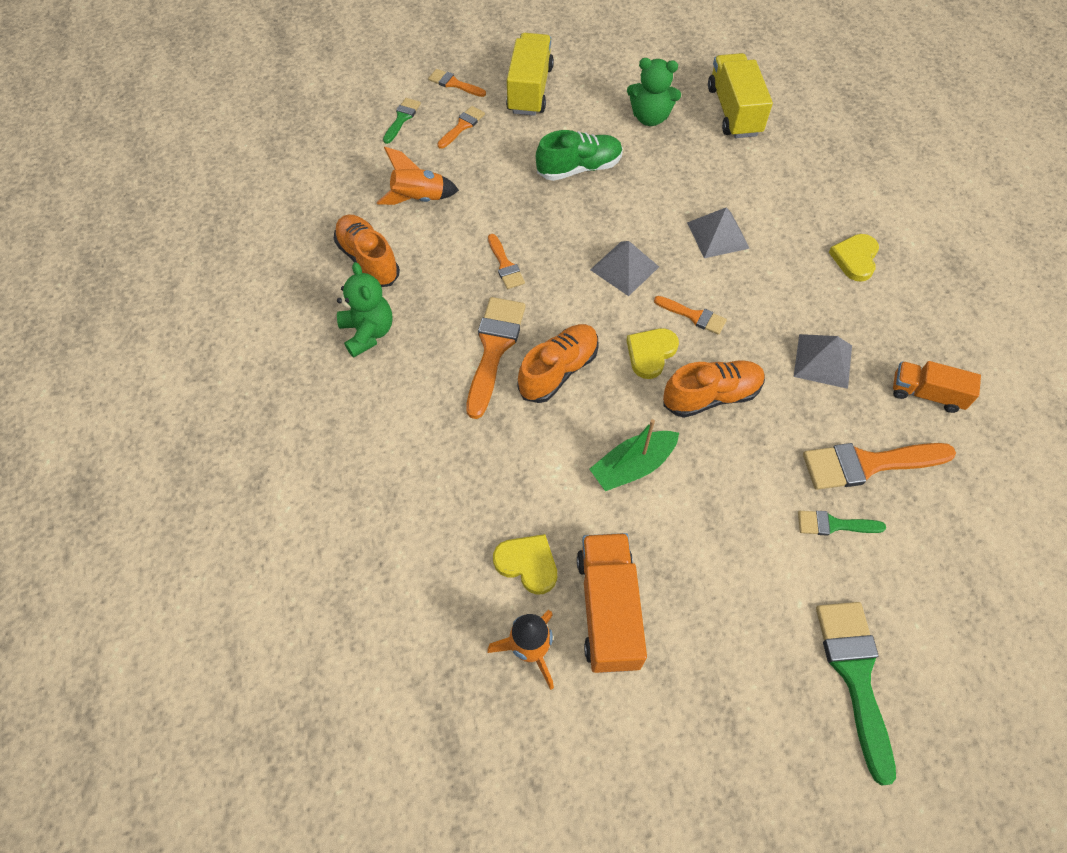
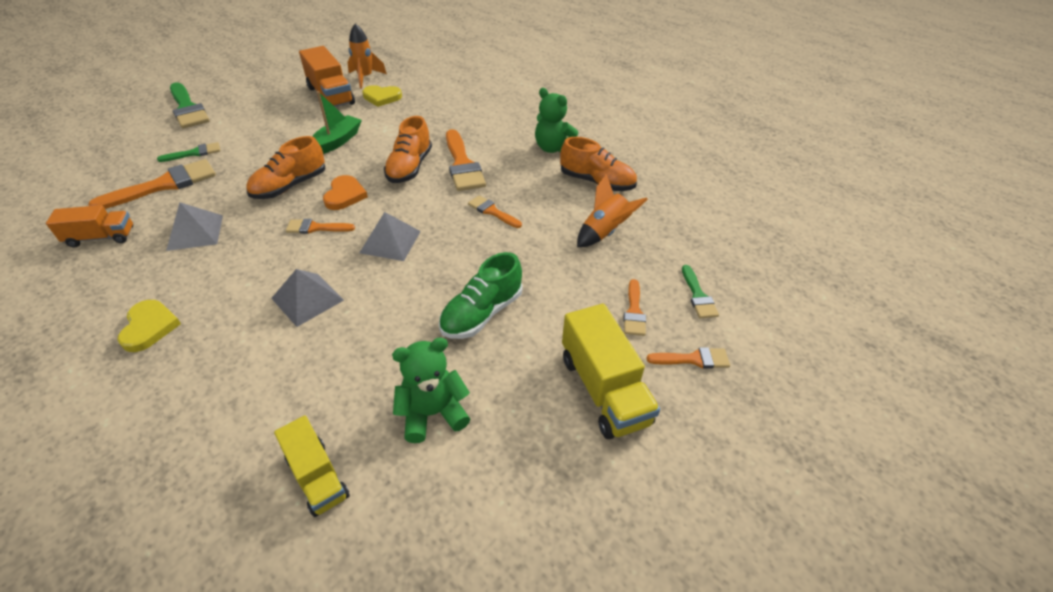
camera: 150 degrees right, 15 degrees down
yellow heart [626,328,679,379] -> orange heart [323,175,368,210]
yellow truck [708,53,773,138] -> yellow truck [274,415,350,517], size x0.64

